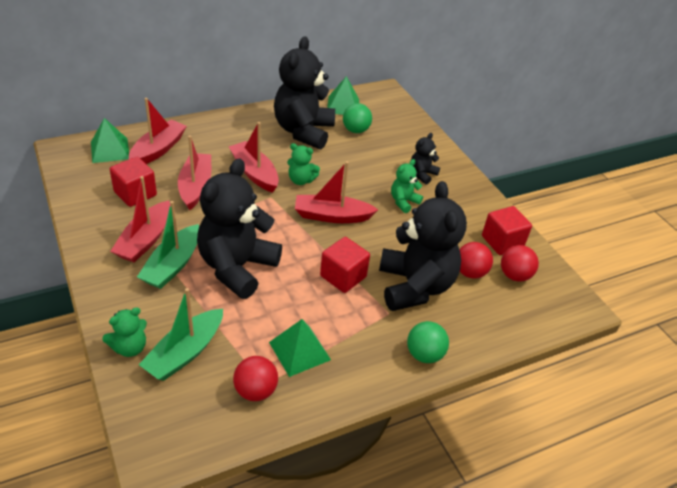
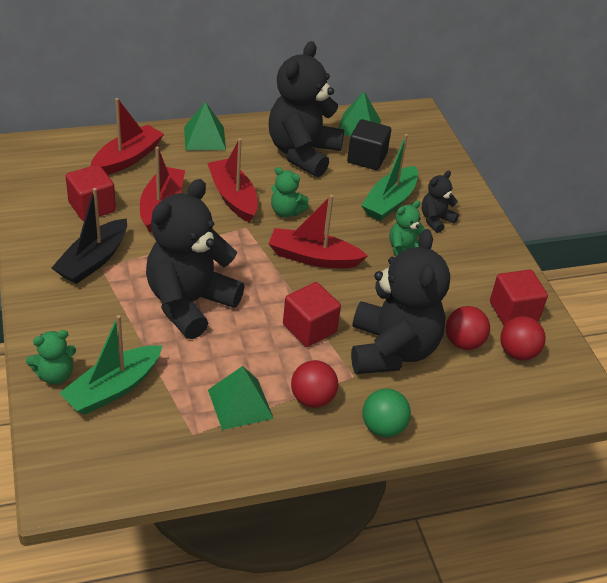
camera: 10 degrees right, 0 degrees up
green pyramid [91,118,129,163] -> green pyramid moved to [184,102,226,150]
red boat [110,176,171,262] -> black boat [52,188,127,284]
green boat [137,201,199,289] -> green boat moved to [361,134,418,221]
red ball [233,356,278,401] -> red ball moved to [291,360,338,408]
green ball [343,103,372,133] -> black cube [347,119,391,170]

